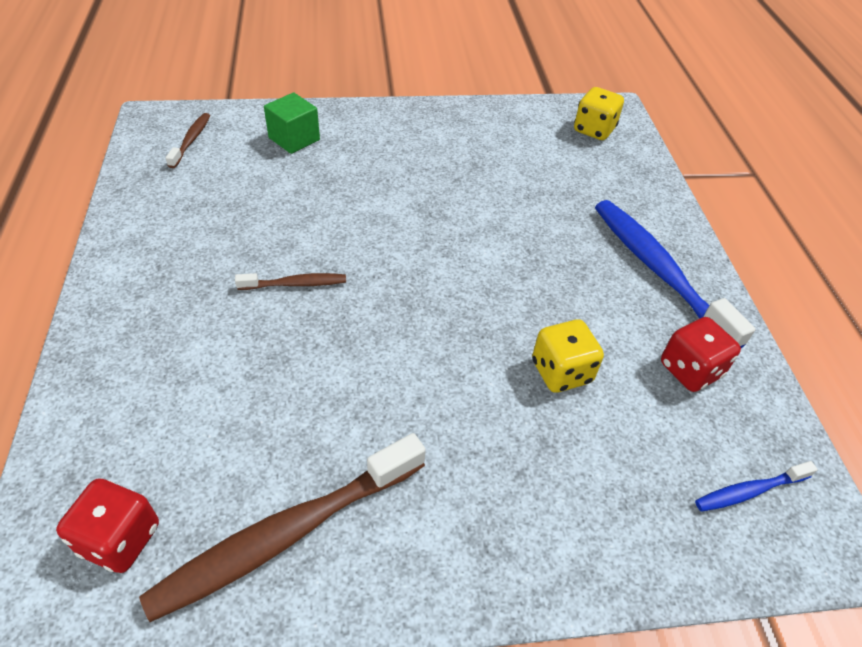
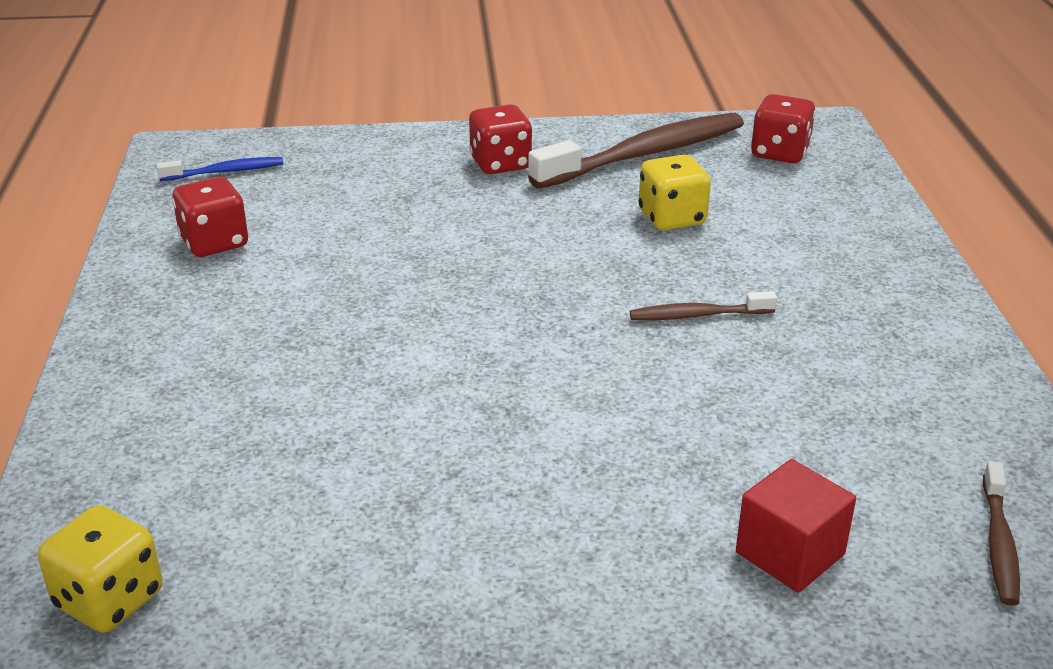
camera: 175 degrees left, 15 degrees down
green cube [264,92,320,154] -> red cube [736,459,856,593]
yellow dice [532,319,604,393] -> yellow dice moved to [639,155,711,230]
blue toothbrush [595,200,756,348] -> none
none -> red dice [469,104,532,174]

